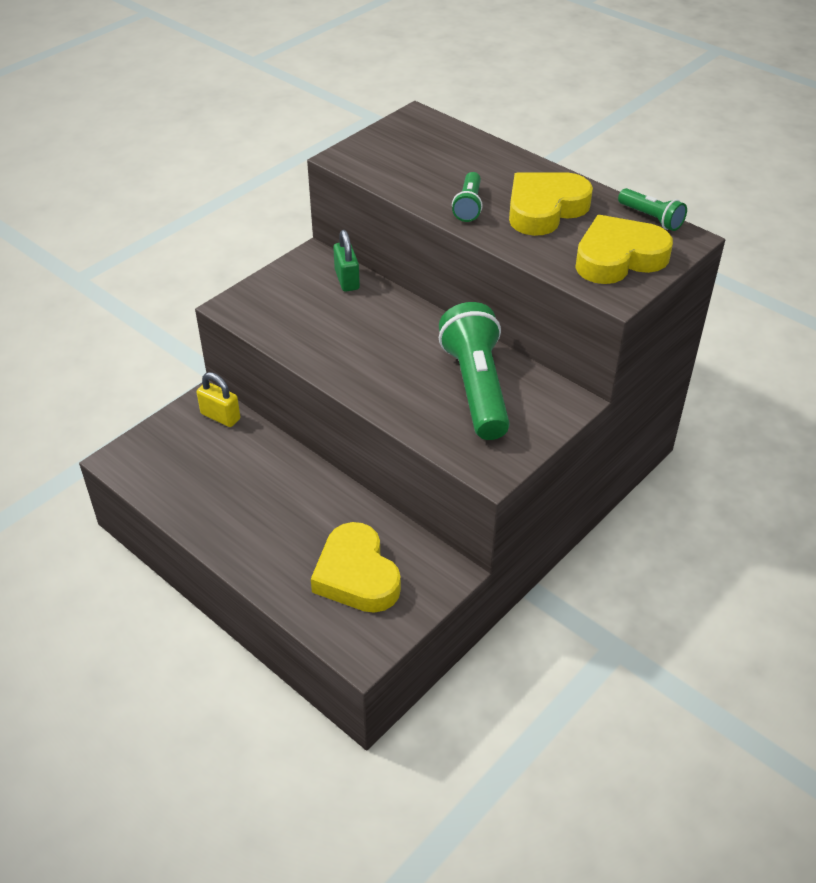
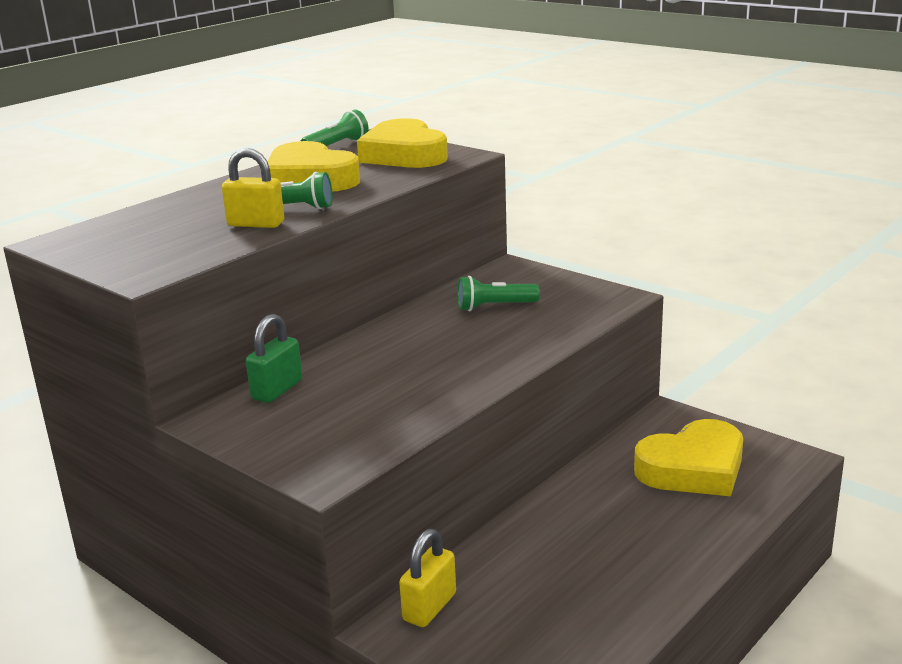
camera: 90 degrees left, 20 degrees down
green padlock [333,230,360,292] -> green padlock turned 45 degrees counterclockwise [246,314,302,403]
green flashlight [439,302,510,440] -> green flashlight [457,276,540,311], size x0.49
none -> yellow padlock [222,148,284,228]

